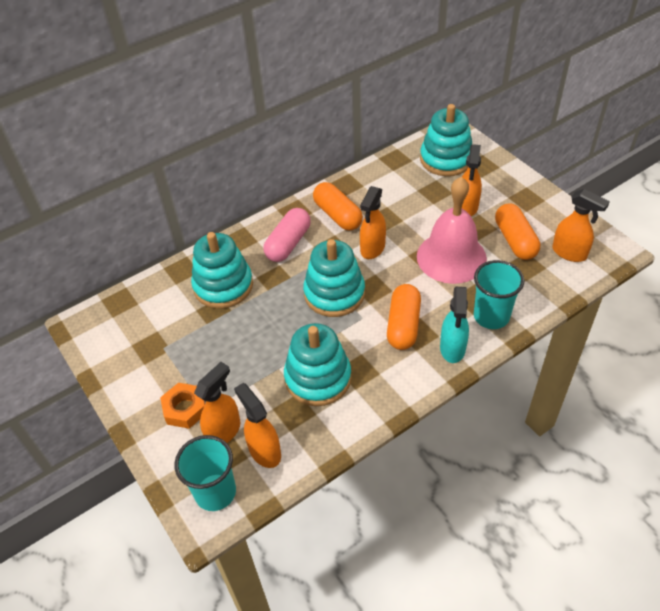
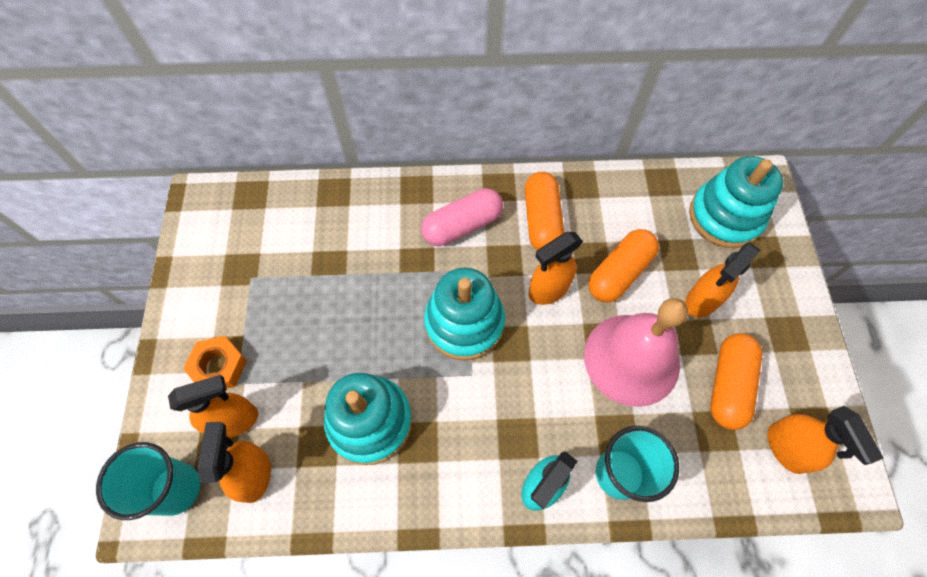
camera: 30 degrees right, 15 degrees up
turquoise stacking toy [191,232,253,309] -> none
orange capsule [387,284,421,350] -> orange capsule moved to [588,229,659,303]

